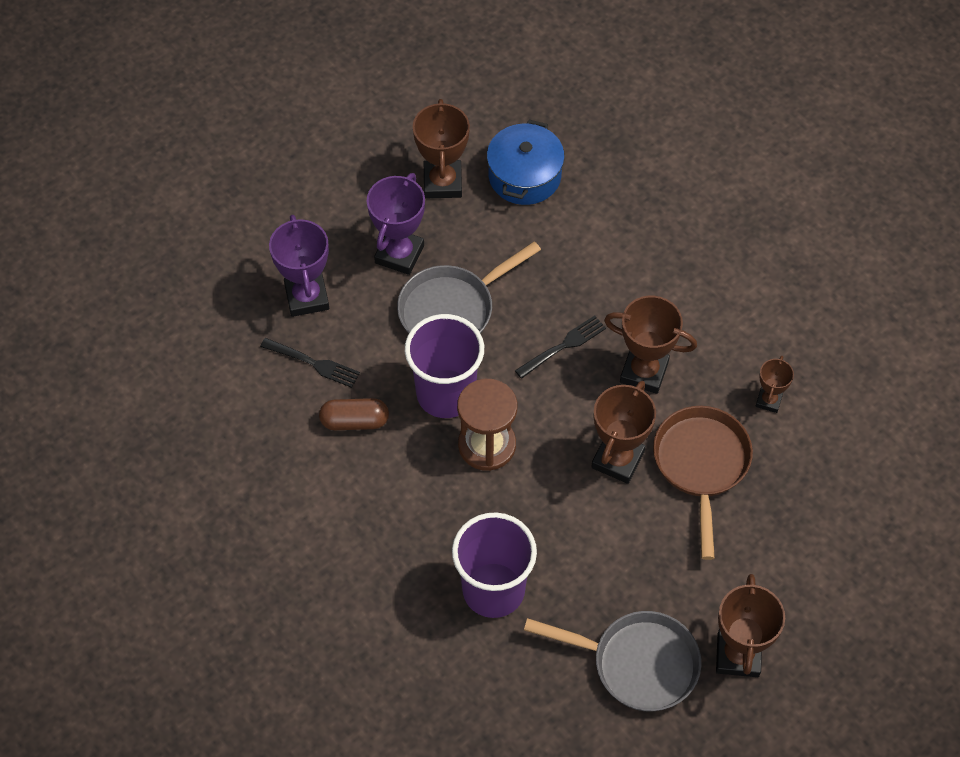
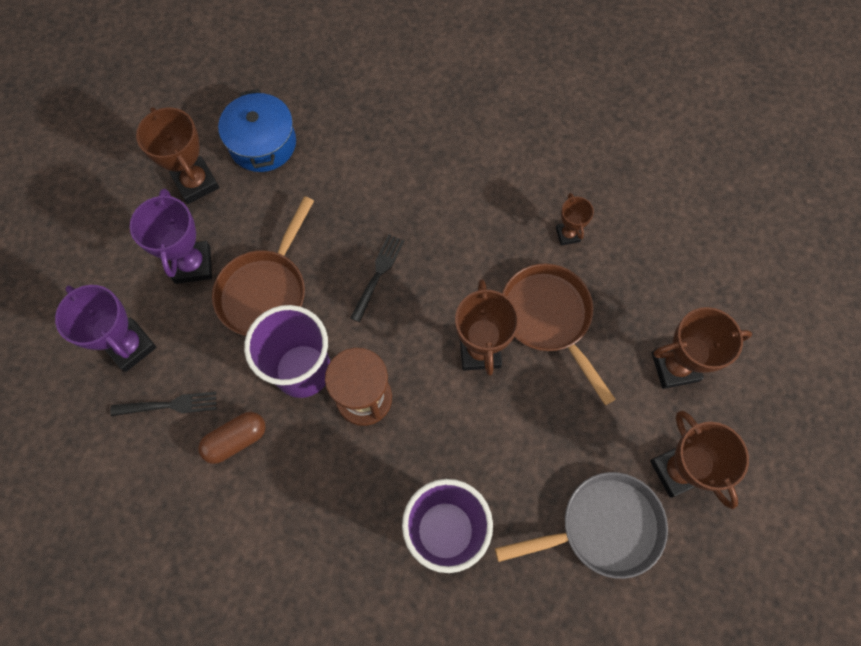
camera: 30 degrees left, 10 degrees up
grey pan [397,241,541,334] -> brown pan [212,196,314,336]
brown trophy [604,296,697,394] -> brown trophy moved to [652,307,752,389]

